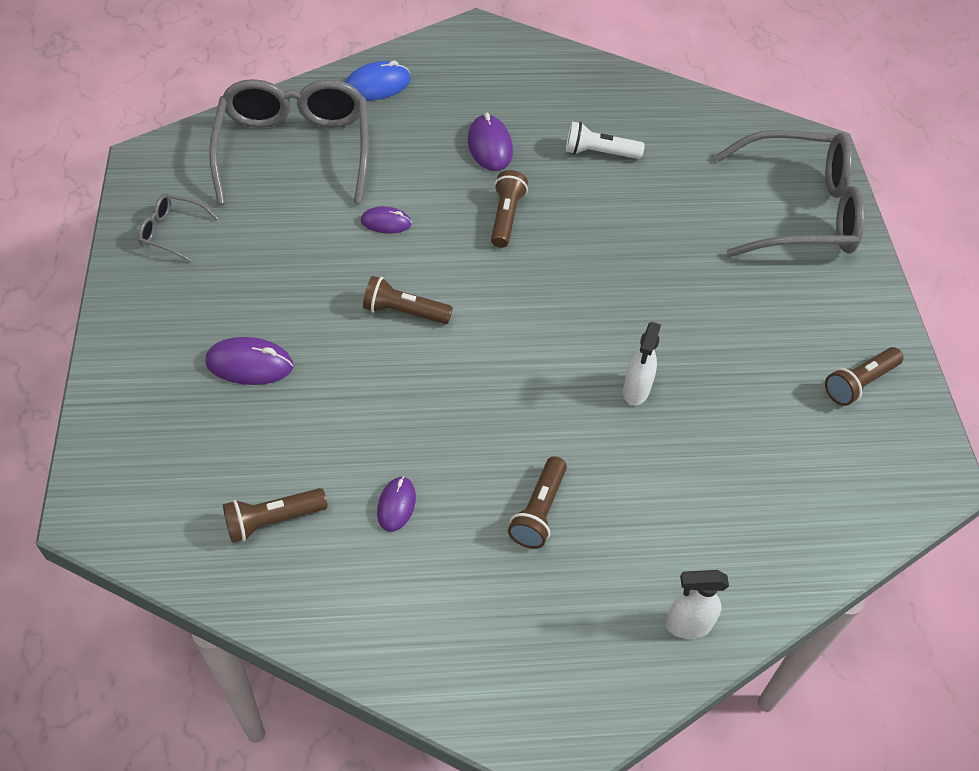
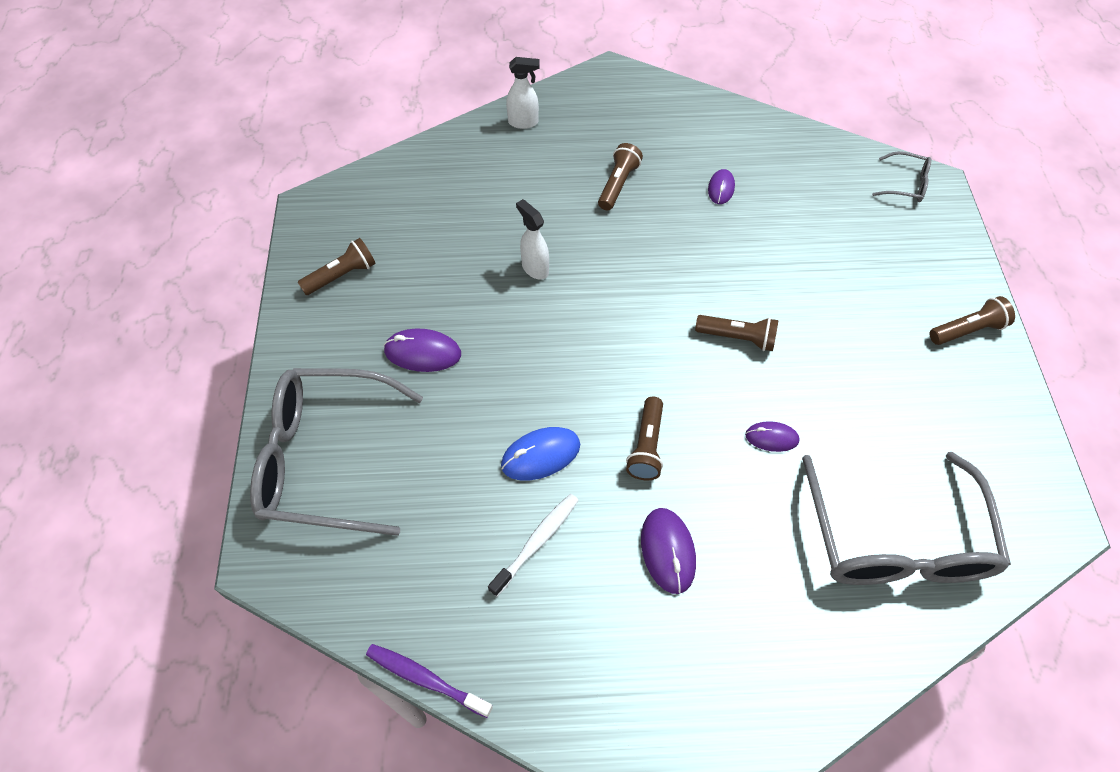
camera: 175 degrees left, 5 degrees up
grey glasses [138,194,218,262] -> grey glasses moved to [872,151,931,202]
purple mouse [205,337,293,385] -> purple mouse moved to [383,328,461,372]
brown flashlight [223,488,328,543] -> brown flashlight moved to [930,296,1015,345]
blue mouse [345,61,411,101] -> blue mouse moved to [501,427,580,480]
white flashlight [566,122,645,159] -> white toothbrush [488,494,579,597]
white spray bottle [623,322,661,406] -> white spray bottle turned 60 degrees counterclockwise [516,199,549,280]
none -> purple toothbrush [366,644,493,718]

